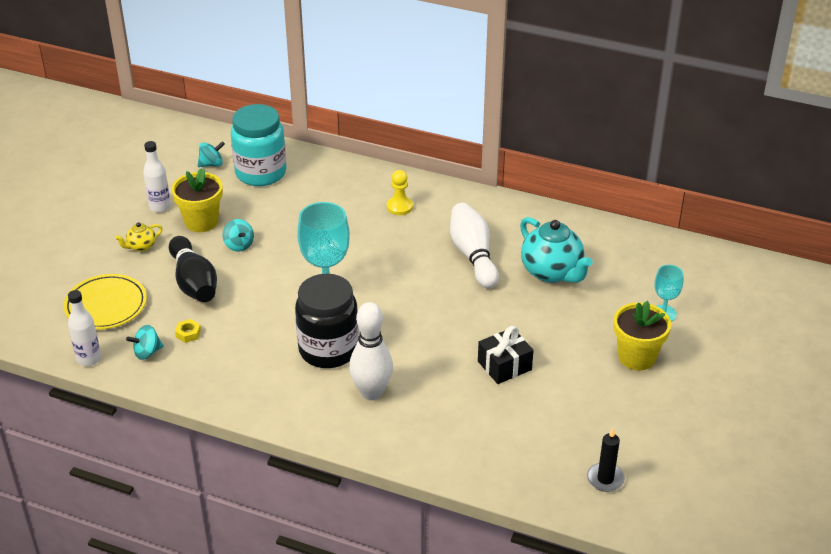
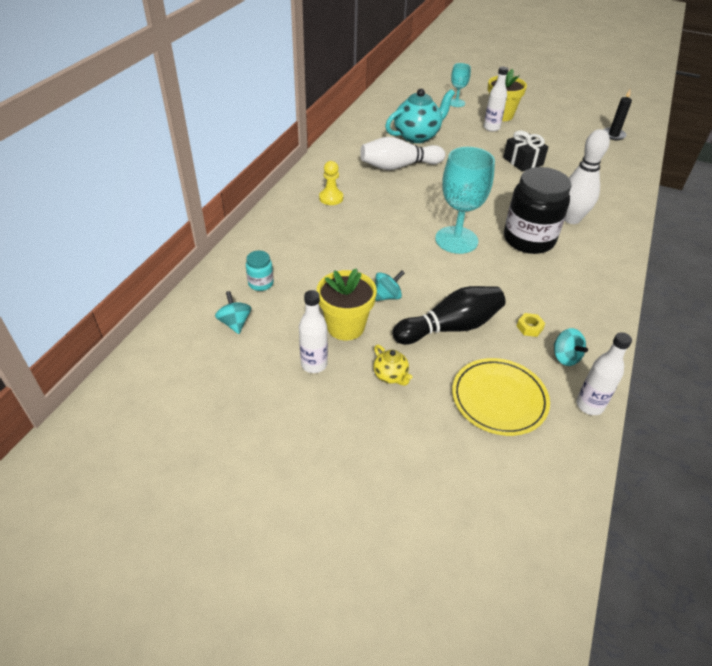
camera: 90 degrees left, 5 degrees up
turquoise jar [231,104,287,186] -> turquoise jar [246,251,274,291], size x0.44
none -> white bottle [484,67,508,132]

